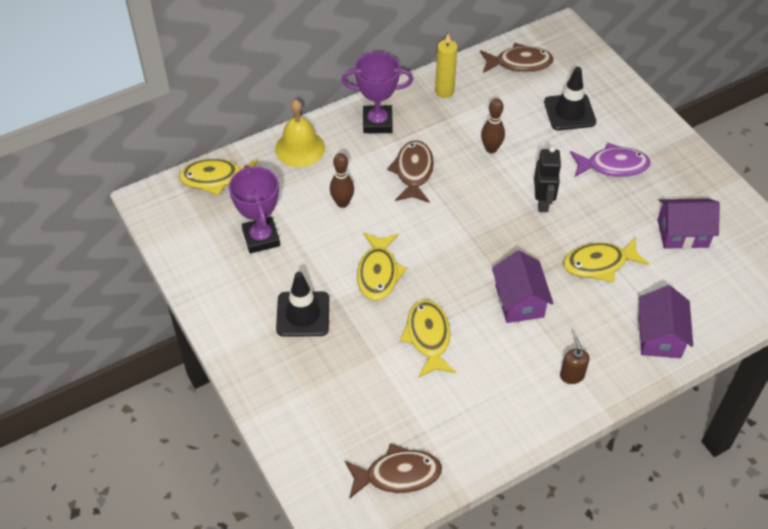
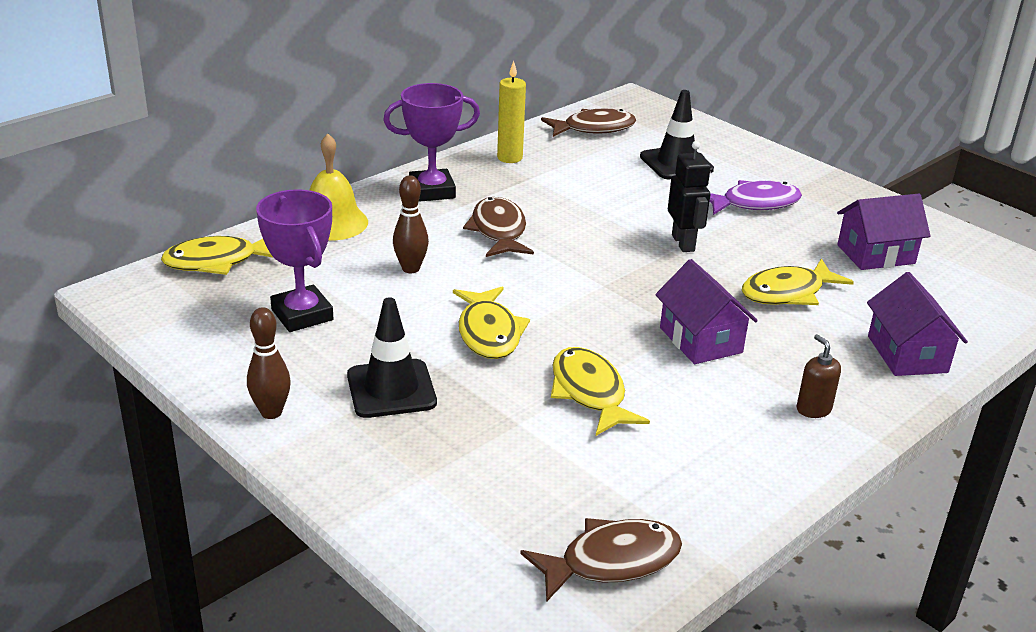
camera: 15 degrees left, 20 degrees down
brown bowling pin [481,98,505,153] -> brown bowling pin moved to [247,307,291,419]

